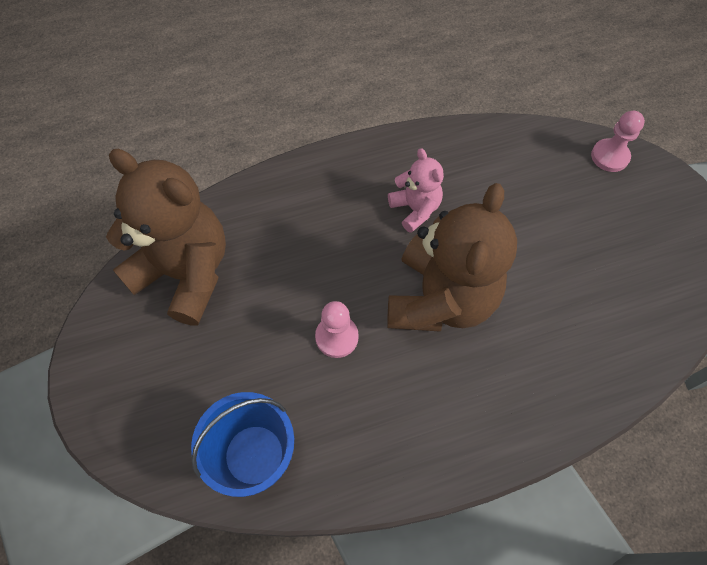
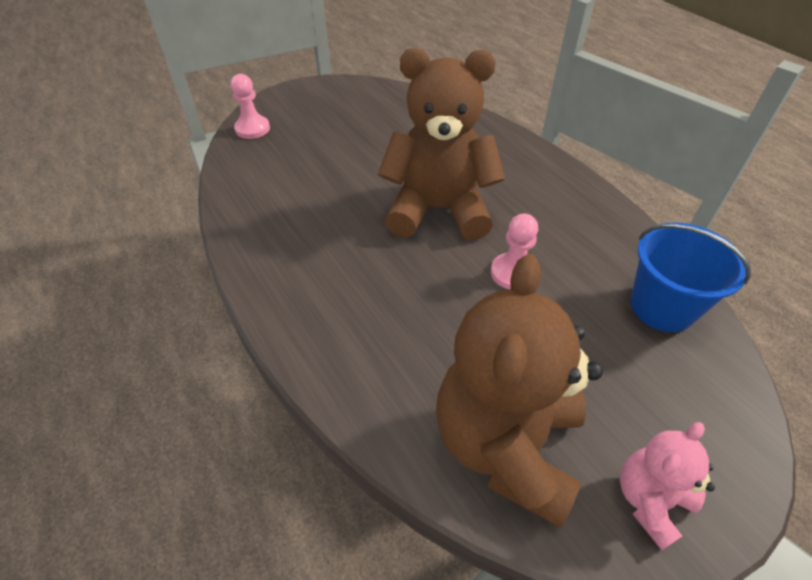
camera: 105 degrees left, 15 degrees down
pink teddy bear [388,148,444,233] -> pink teddy bear moved to [620,422,715,550]

